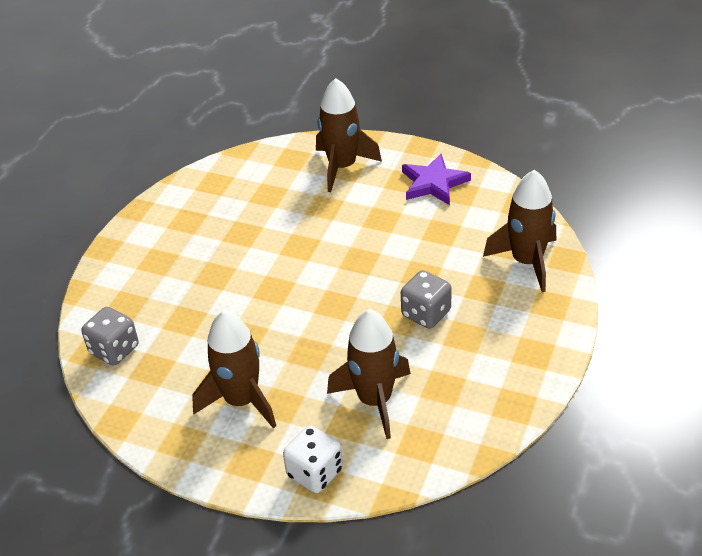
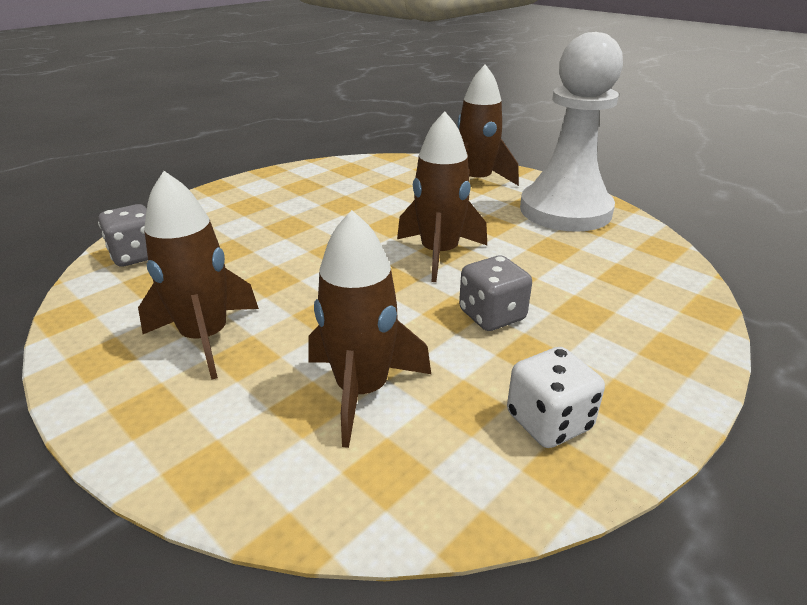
camera: 20 degrees right, 10 degrees down
white dice [283,426,343,493] -> white dice moved to [507,347,605,448]
purple star [402,154,471,205] -> white pawn [520,32,623,232]
brown rocket [483,170,556,292] -> brown rocket moved to [397,111,487,282]

